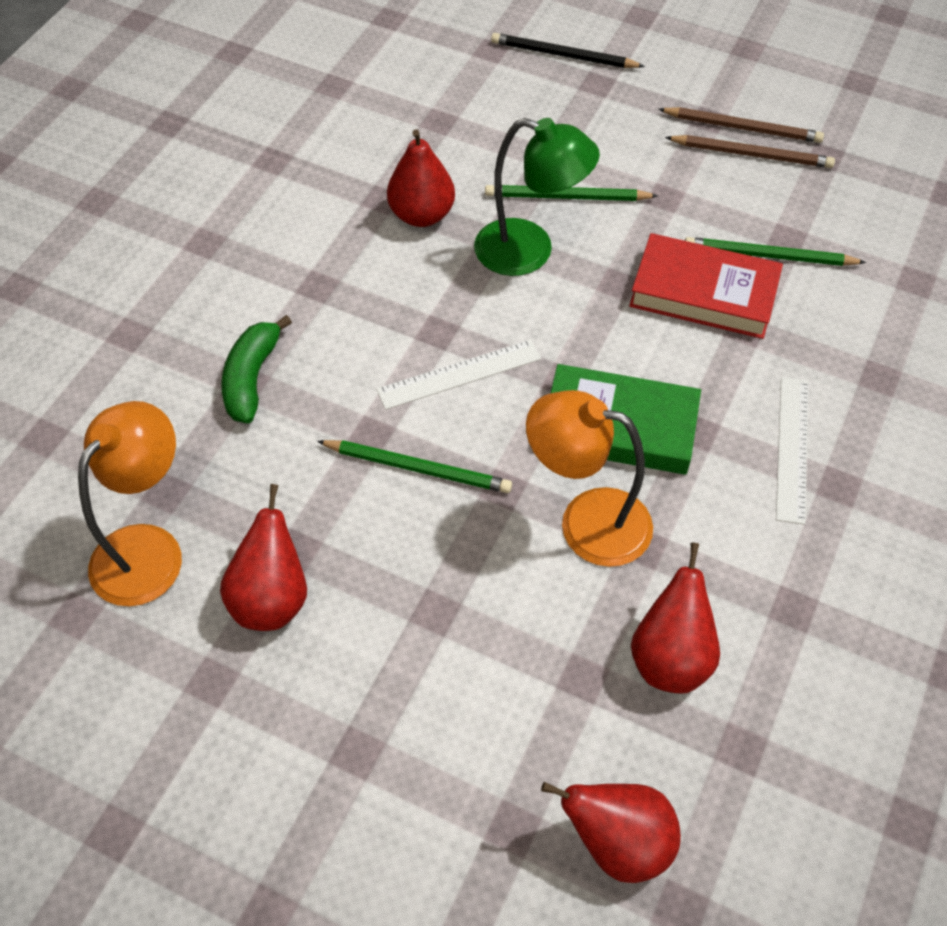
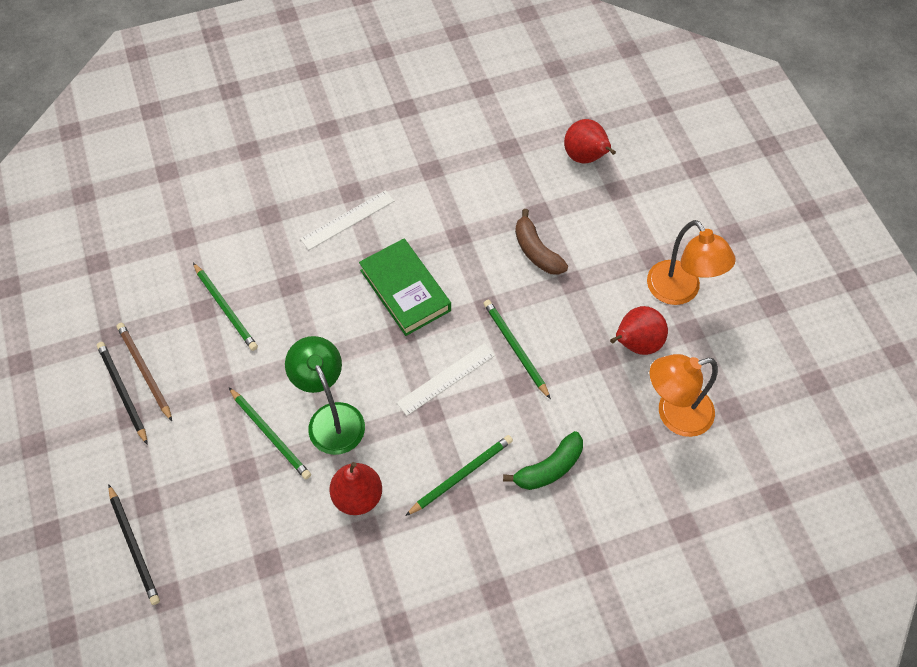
camera: 135 degrees left, 5 degrees up
white ruler [376,340,541,410] -> white ruler turned 60 degrees counterclockwise [396,343,495,416]
orange lamp [526,390,653,567] -> orange lamp moved to [647,220,736,305]
red book [629,233,783,339] -> none
red pear [631,542,720,693] -> none
brown pencil [658,107,824,143] -> black pencil [97,342,148,445]
none -> green pencil [405,435,513,516]
none -> brown banana [515,209,568,275]

